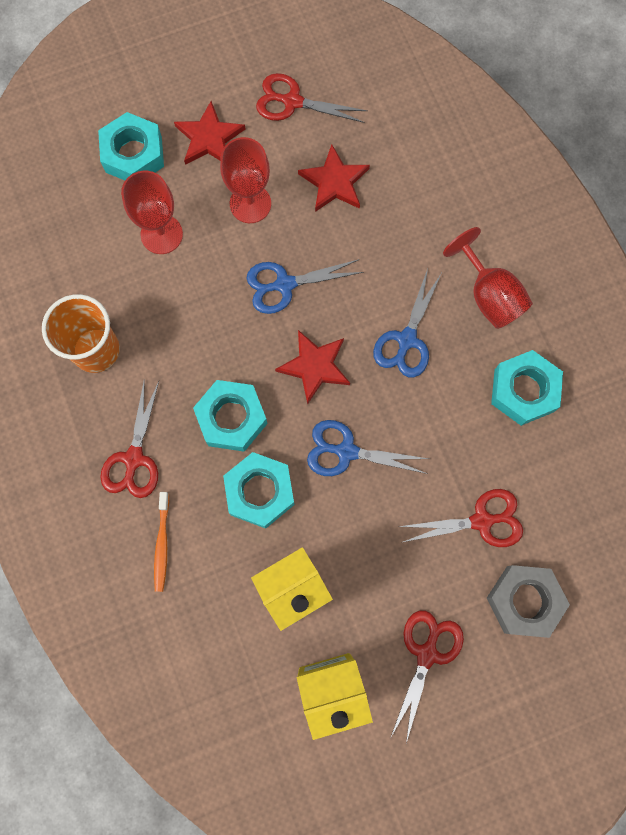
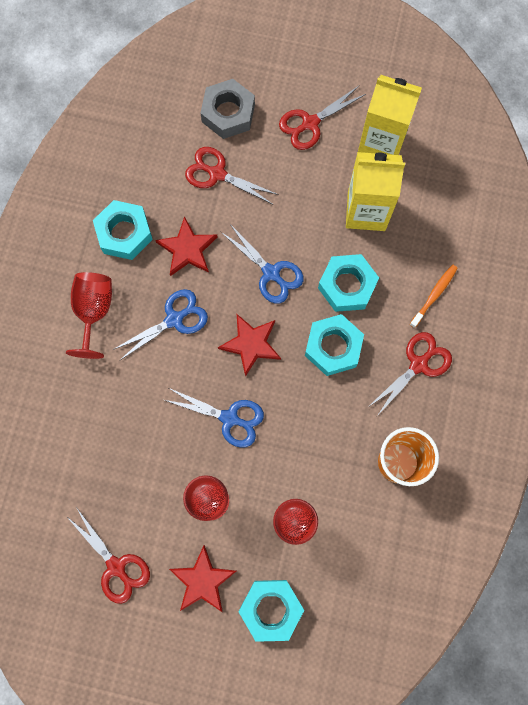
camera: 145 degrees left, 0 degrees up
red star [298,144,370,212] -> red star moved to [155,216,218,276]

